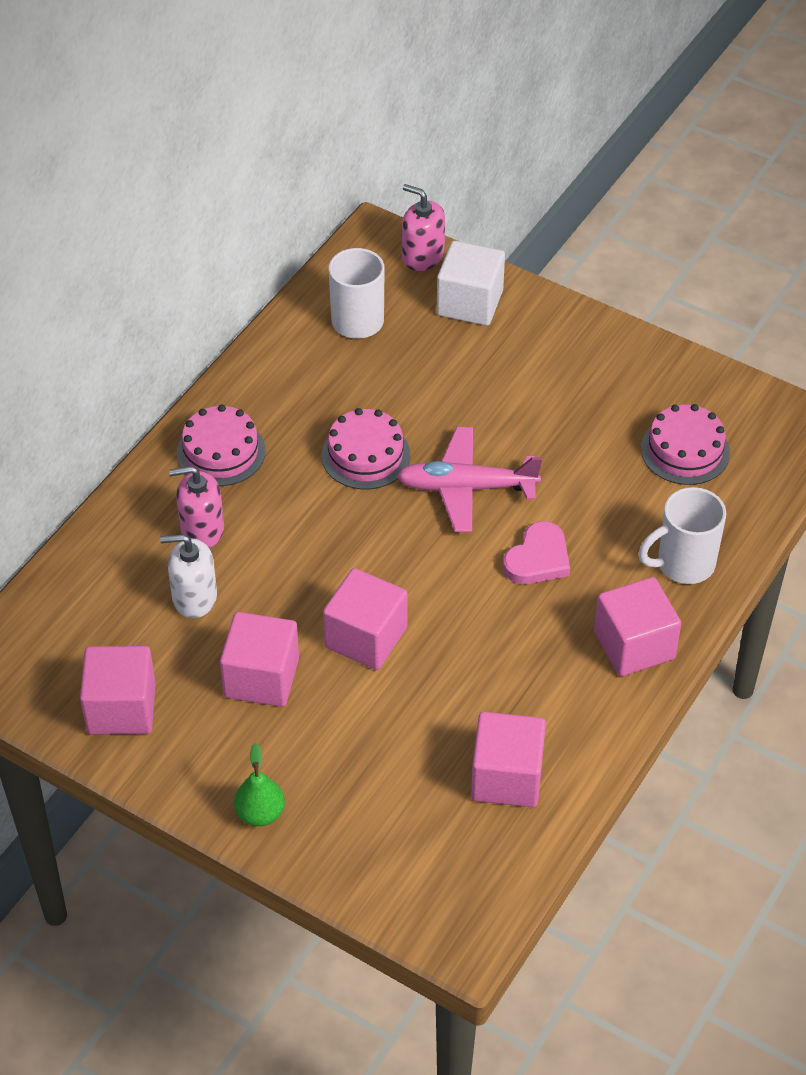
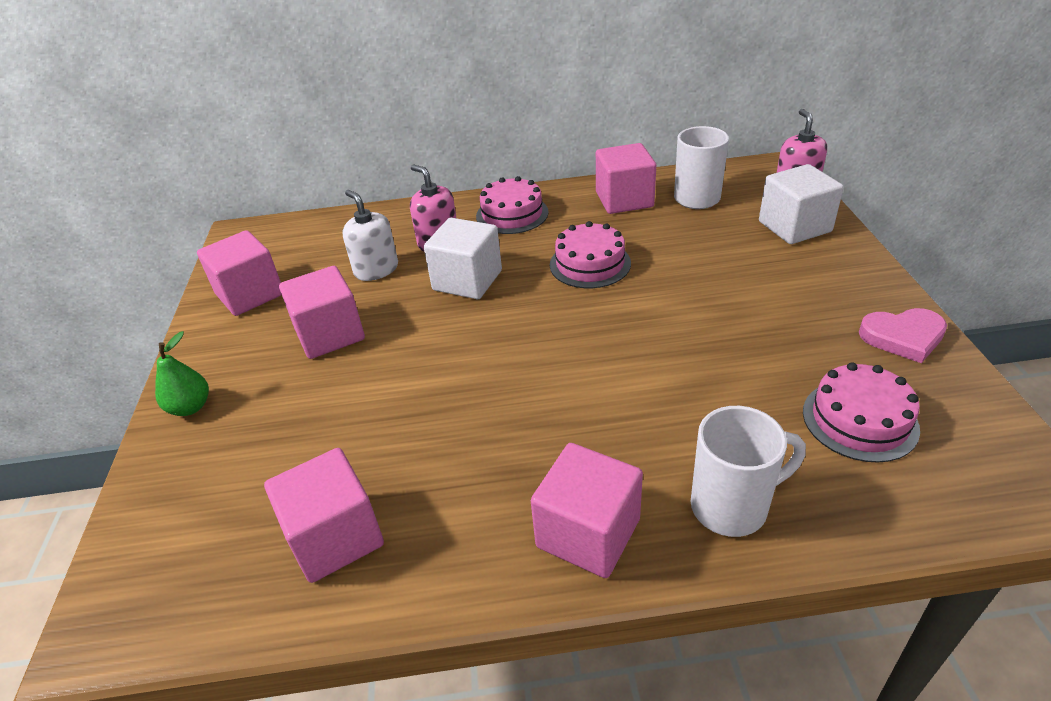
camera: 55 degrees right, 10 degrees down
pink cube [323,568,408,670] -> pink cube moved to [596,143,656,214]
pink plane [396,427,542,532] -> none
pink heart [503,521,570,584] -> pink heart moved to [859,308,947,363]
white mug [638,487,726,584] -> white mug turned 135 degrees clockwise [691,406,806,537]
none -> white cube [424,218,502,299]

